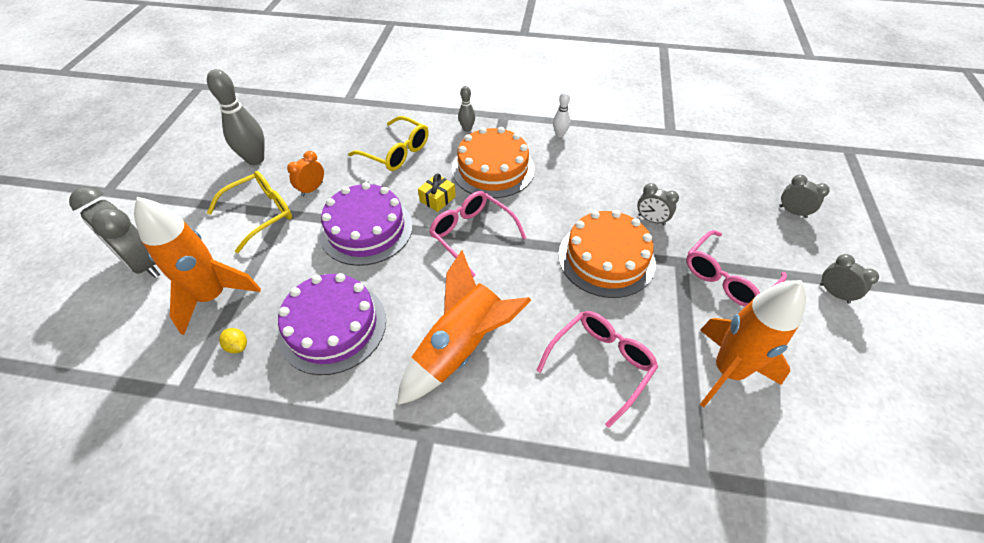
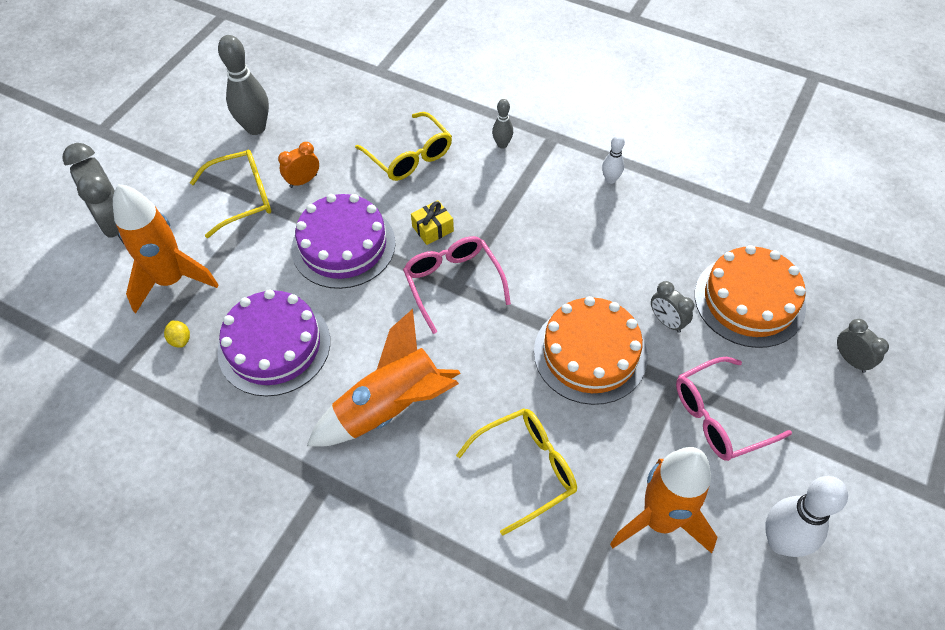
camera: 20 degrees right, 5 degrees up
orange cake [452,127,535,198] -> orange cake moved to [695,245,806,348]
pink glasses [537,311,658,428] -> yellow glasses [456,408,577,535]
grey clock [820,254,879,303] -> none
none -> white bowling pin [765,476,848,557]

